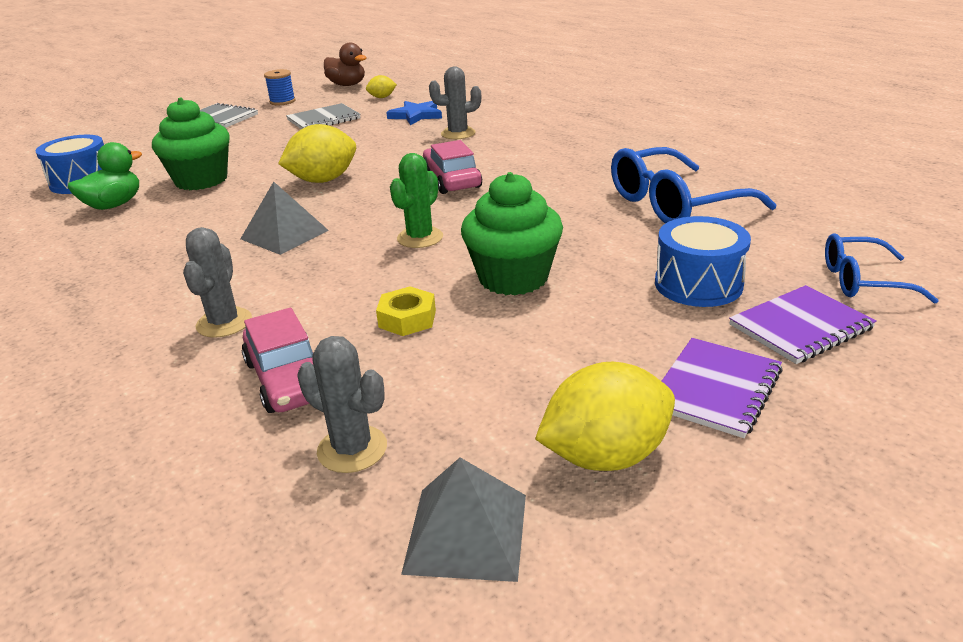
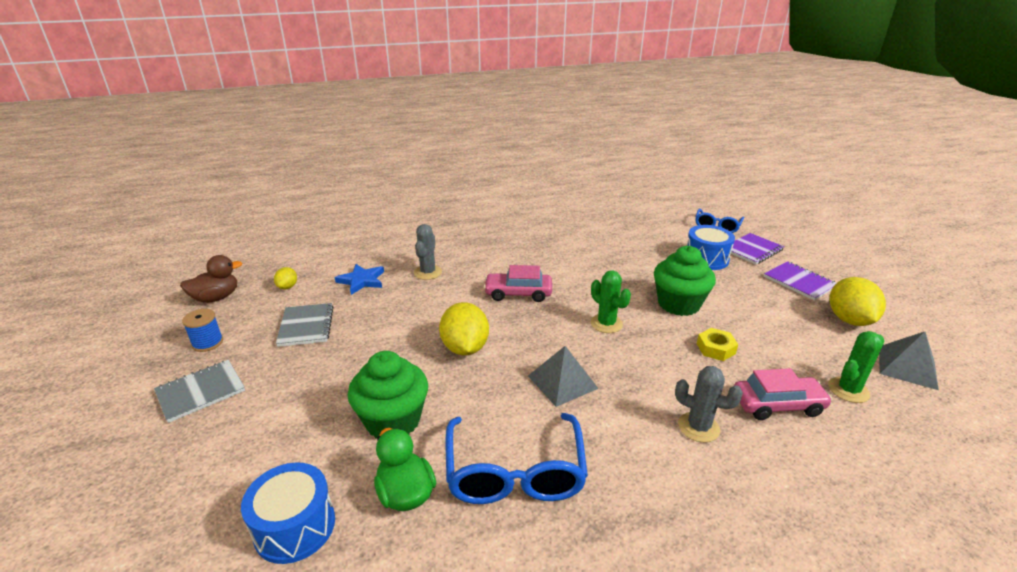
camera: 70 degrees left, 0 degrees up
grey cactus [297,336,387,473] -> green cactus [828,331,884,403]
blue glasses [611,147,776,224] -> blue glasses moved to [446,413,588,504]
purple notebook [729,285,877,364] -> purple notebook turned 60 degrees clockwise [731,233,784,265]

